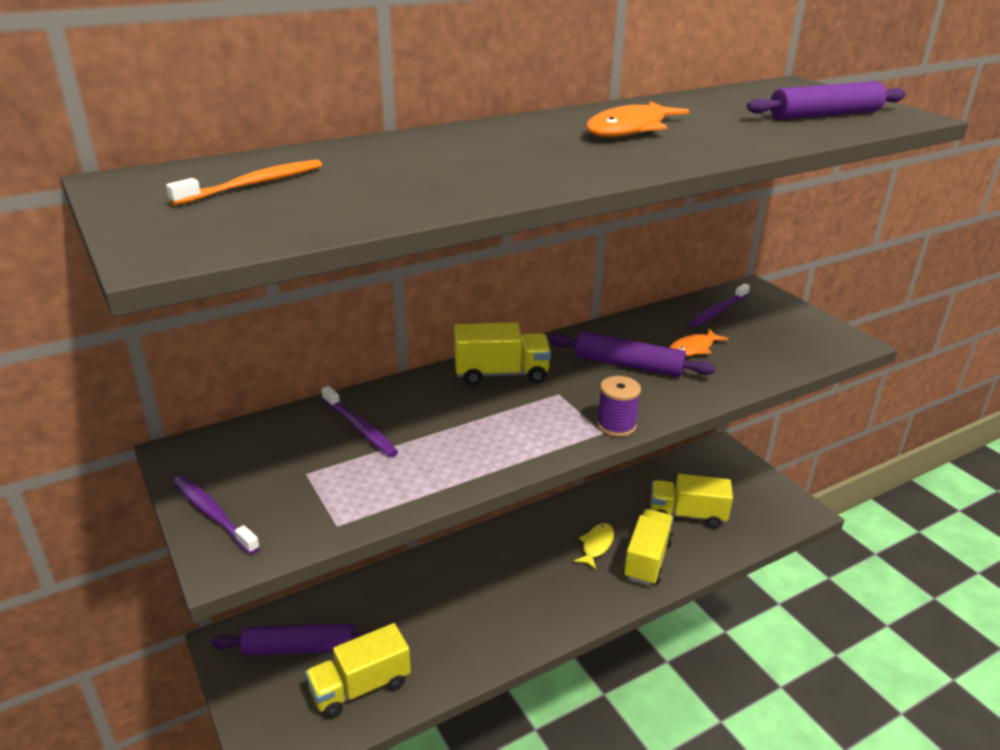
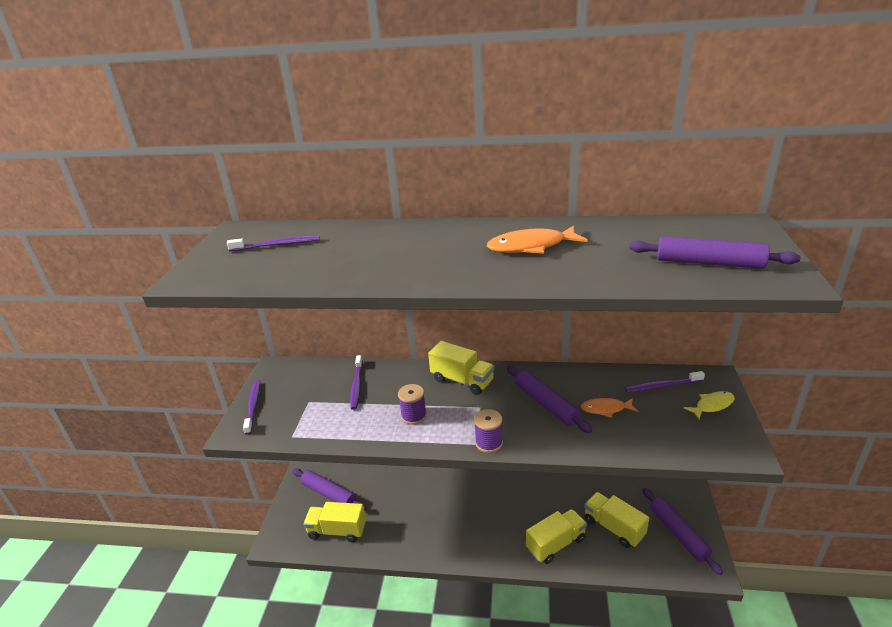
camera: 40 degrees right, 0 degrees up
orange toothbrush [166,160,322,206] -> purple toothbrush [227,236,320,251]
yellow fish [574,523,614,569] -> yellow fish moved to [684,391,735,420]
none -> purple spool [398,384,427,425]
none -> purple rolling pin [643,488,723,575]

